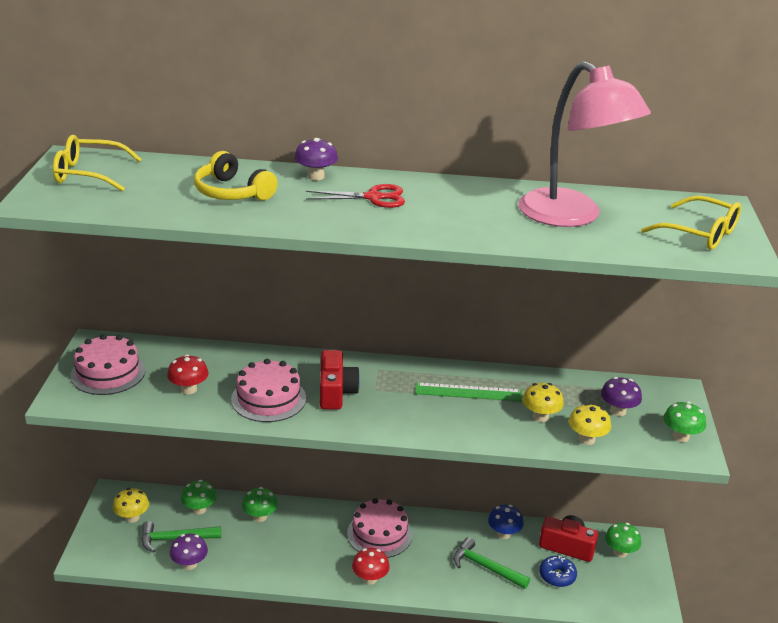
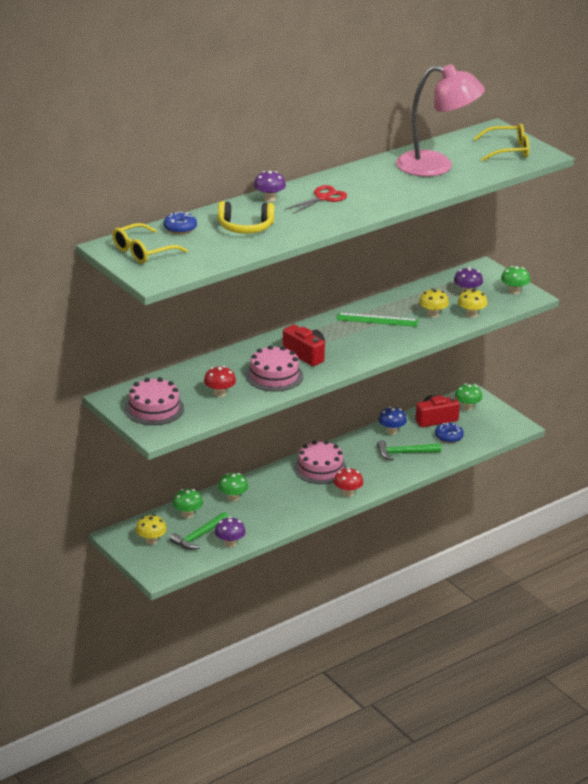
camera: 40 degrees left, 0 degrees up
green ruler [415,382,523,401] -> green ruler turned 45 degrees clockwise [337,313,418,327]
none -> blue donut [163,212,197,234]

